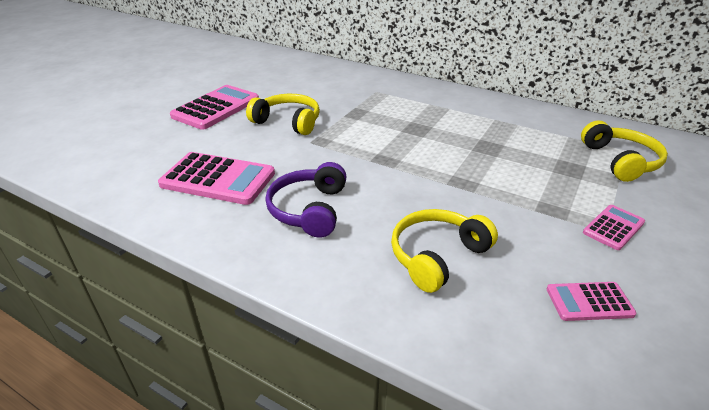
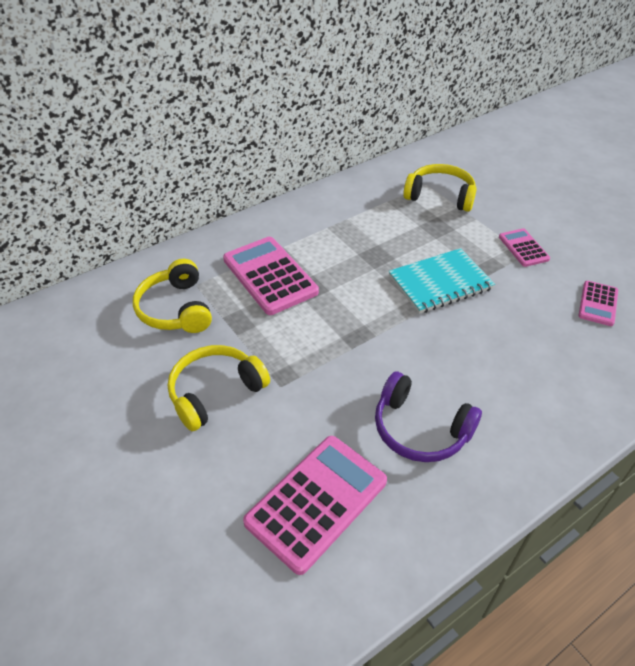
camera: 65 degrees left, 10 degrees up
pink calculator [170,85,259,130] -> pink calculator moved to [223,237,319,315]
yellow headphones [391,209,498,293] -> yellow headphones moved to [133,259,212,333]
none -> turquoise notebook [389,248,495,314]

